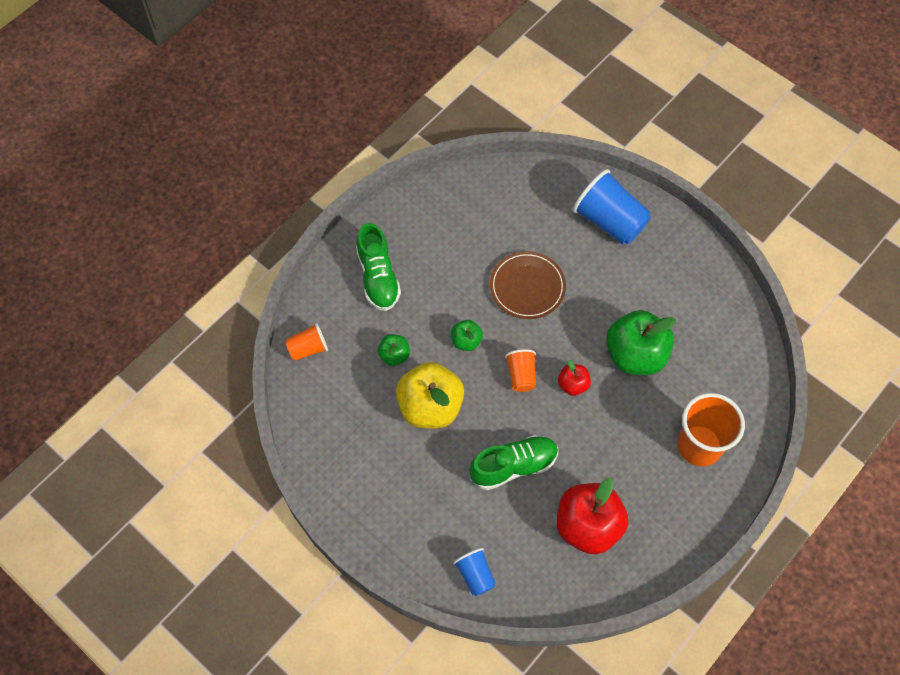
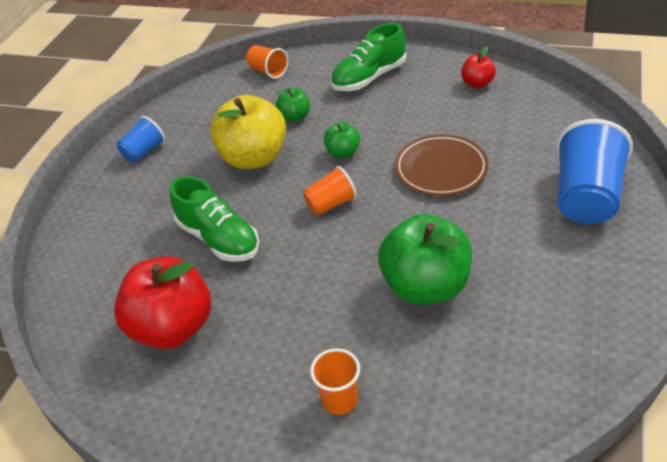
camera: 70 degrees right, 20 degrees down
blue cup [453,548,496,596] -> blue cup moved to [117,116,165,162]
red apple [558,360,591,396] -> red apple moved to [461,46,496,88]
orange cup [677,393,745,466] -> orange cup [310,348,360,415], size x0.54

